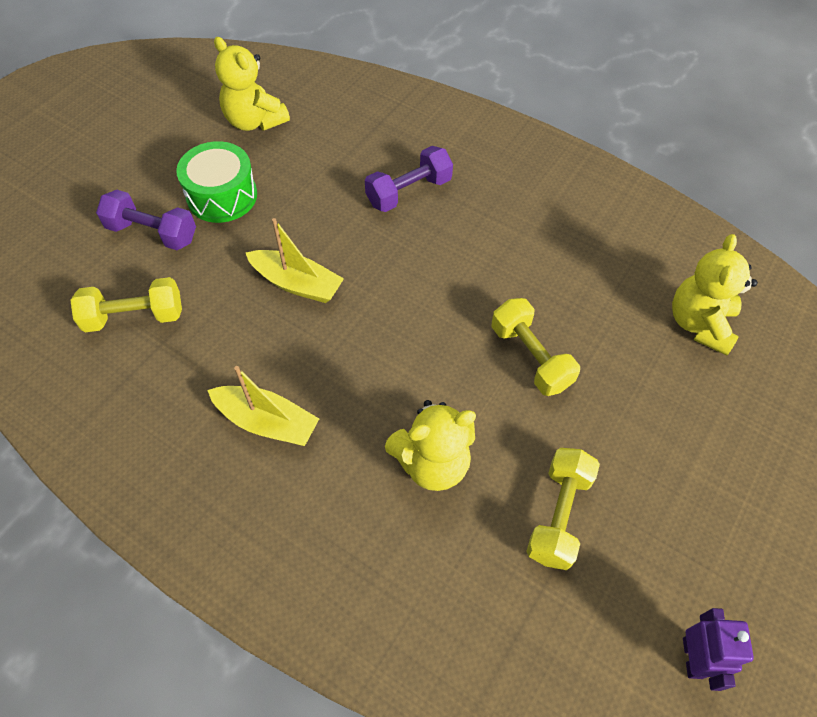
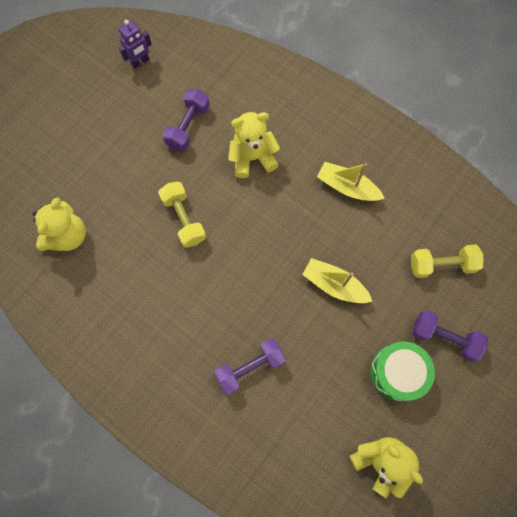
camera: 175 degrees left, 15 degrees up
yellow dumbbell [526,448,600,570] -> purple dumbbell [163,89,210,151]
purple robot [683,608,754,691] -> purple robot turned 135 degrees counterclockwise [119,20,152,69]

